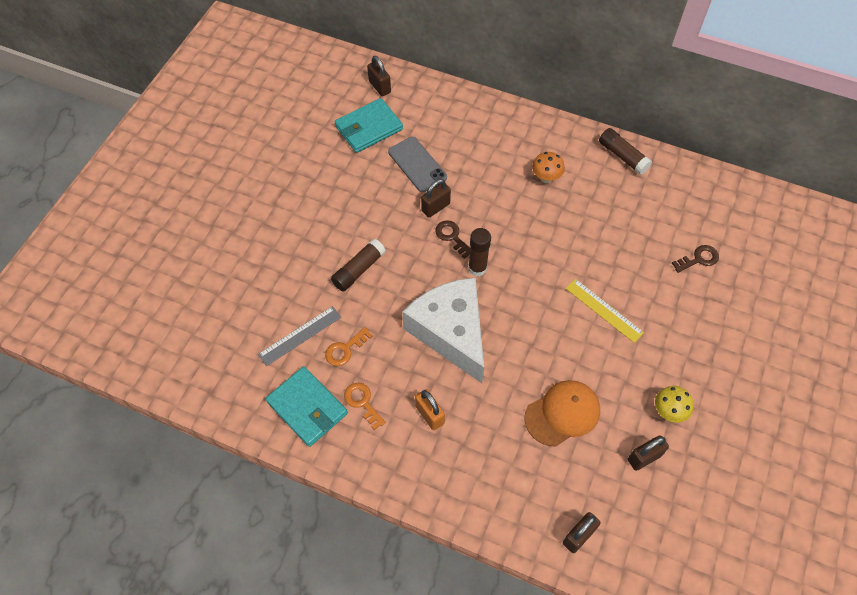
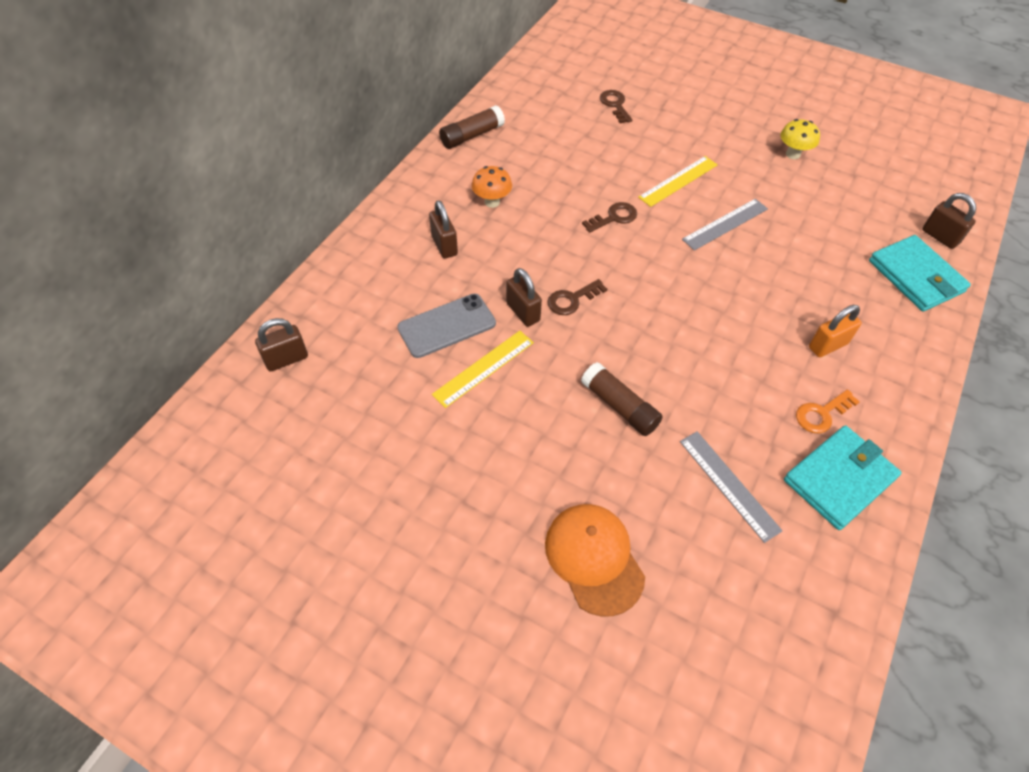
camera: 85 degrees left, 5 degrees down
orange key [325,327,373,366] -> none
turquoise wallet [335,98,403,153] -> turquoise wallet moved to [869,235,971,312]
white cheese [402,278,484,383] -> none
brown glue stick [468,228,491,276] -> none
orange cap [524,380,600,447] -> orange cap moved to [545,504,645,617]
brown padlock [628,435,669,471] -> brown padlock moved to [429,200,458,259]
none -> yellow ruler [432,331,534,408]
none -> brown key [582,202,637,233]
none -> grey ruler [682,199,768,251]

